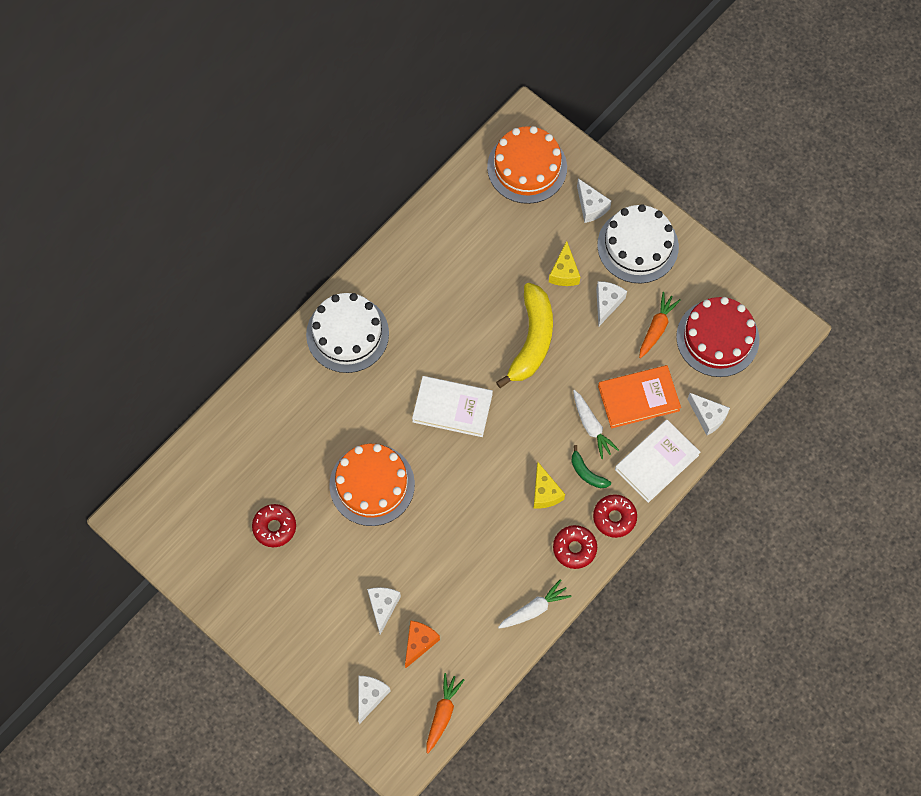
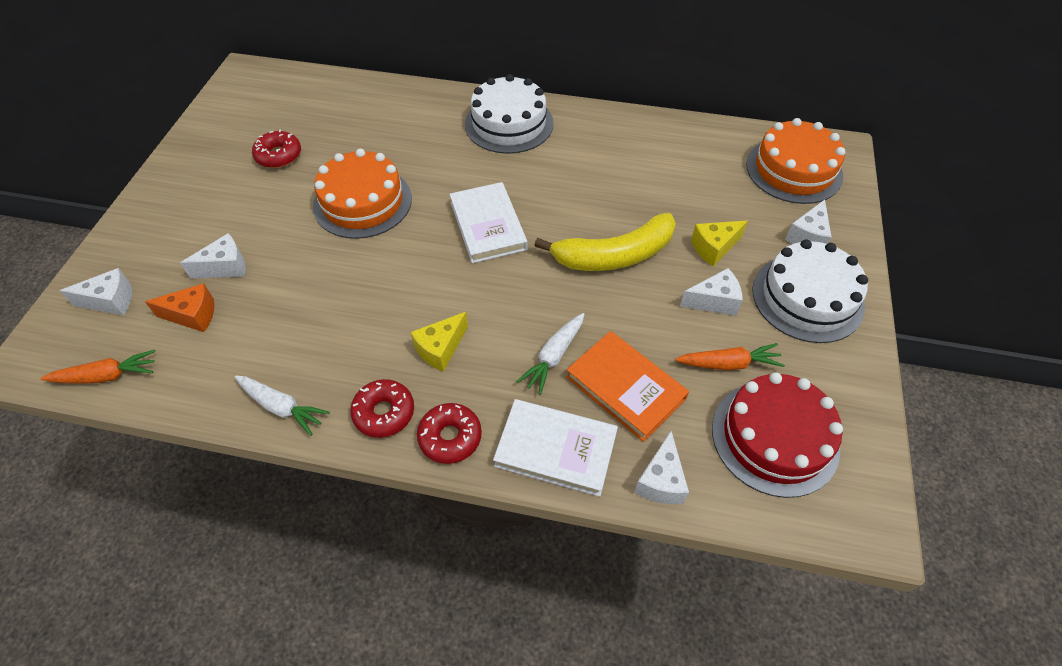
camera: 60 degrees right, 15 degrees down
green banana [571,445,611,488] -> none

